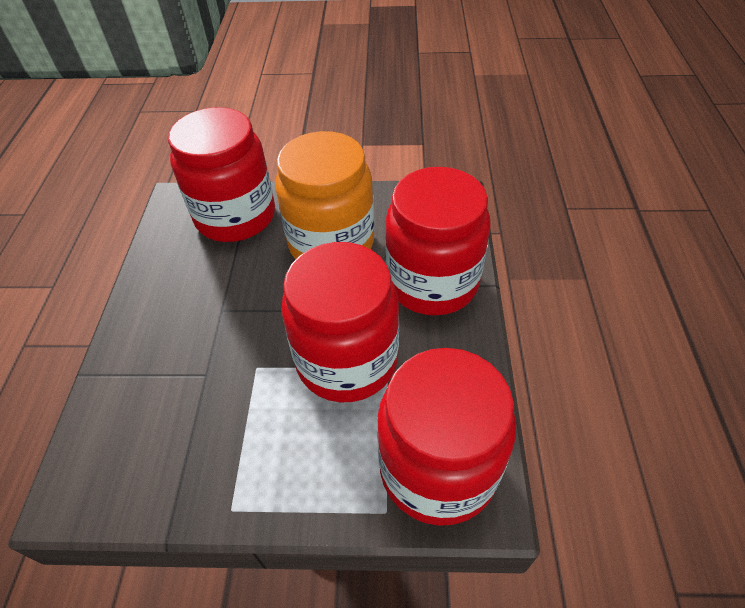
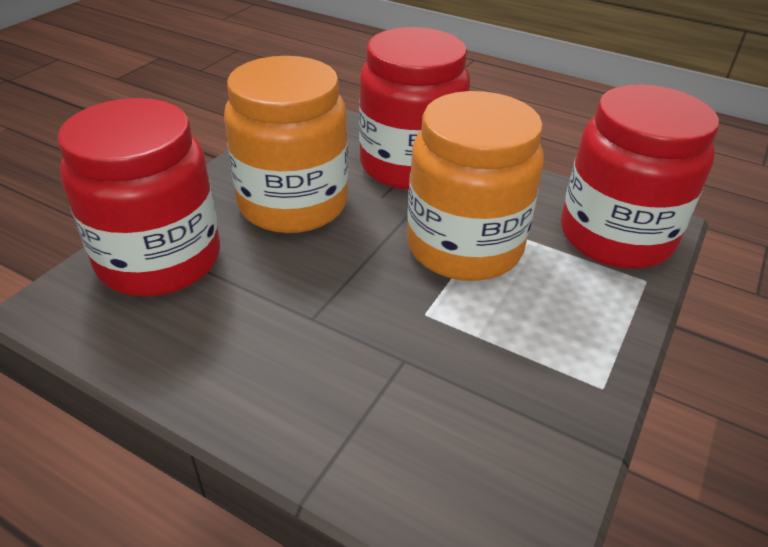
camera: 65 degrees left, 10 degrees down
red jar [281,242,399,402] -> orange jar [407,91,544,281]

